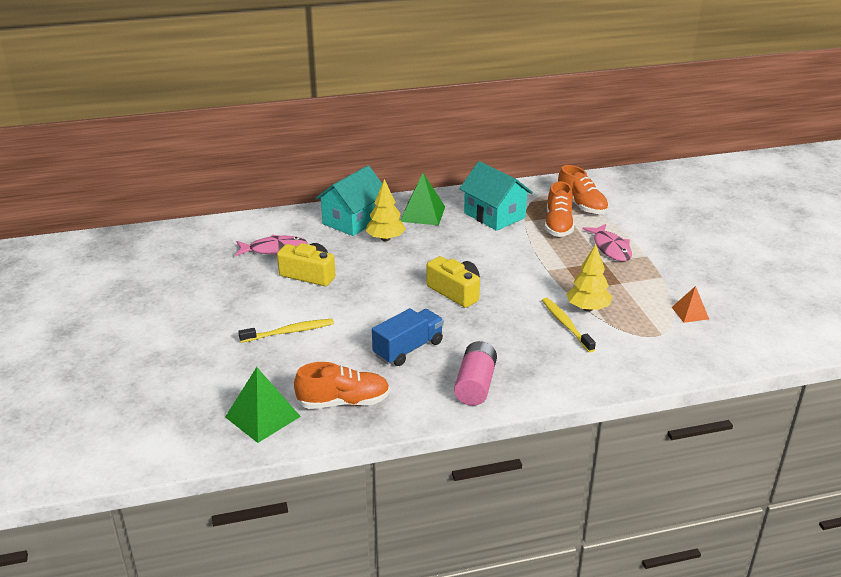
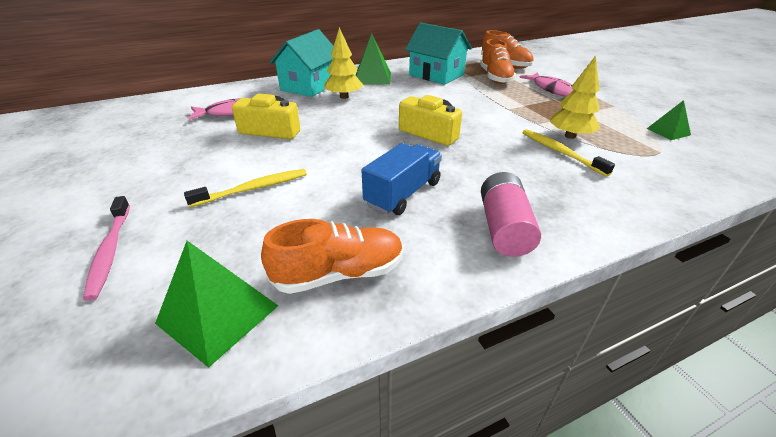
camera: 10 degrees left, 5 degrees up
orange pyramid [672,286,709,323] -> green pyramid [647,100,691,140]
none -> pink toothbrush [83,196,130,301]

